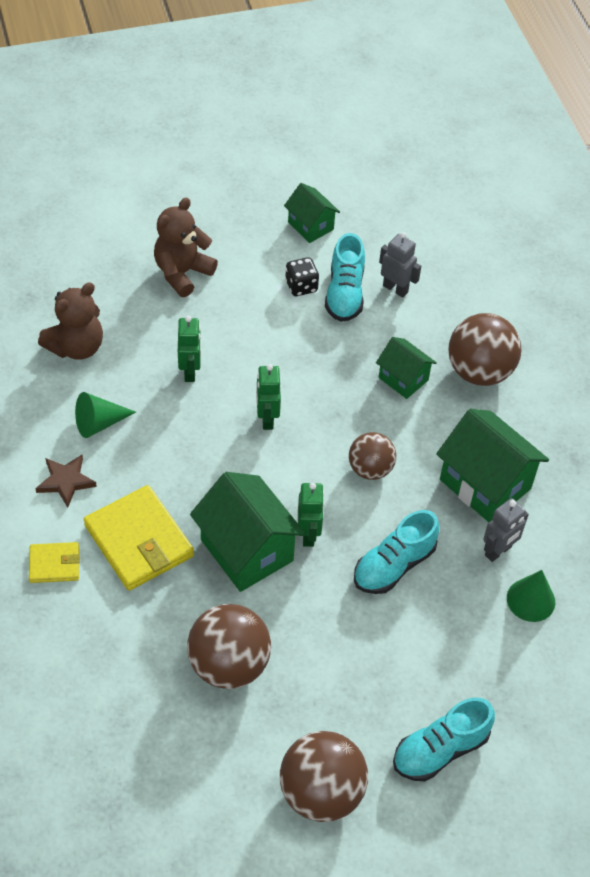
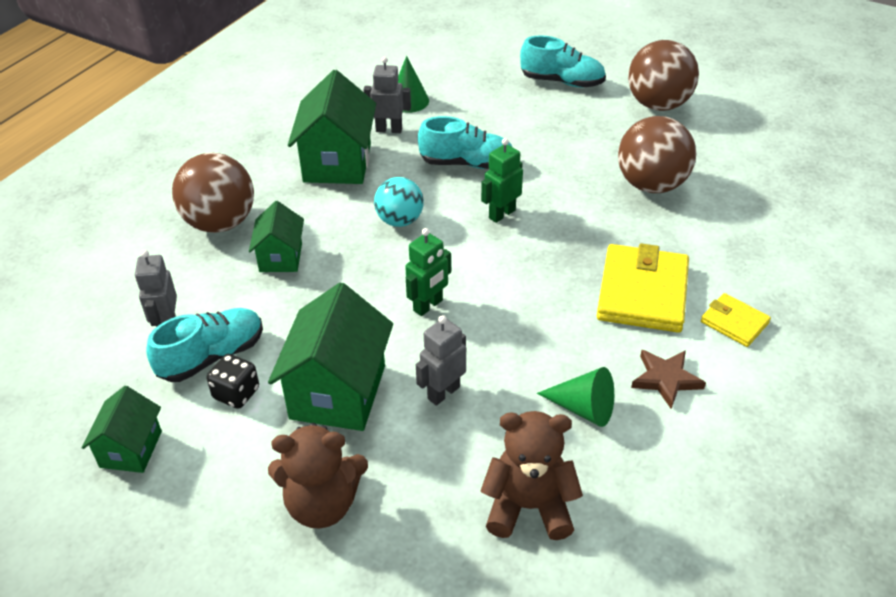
camera: 130 degrees left, 10 degrees down
green robot [178,316,201,382] -> grey robot [416,315,466,406]
green house [190,472,306,592] -> green house moved to [268,283,393,431]
brown ball [349,432,396,480] -> turquoise ball [374,177,424,227]

